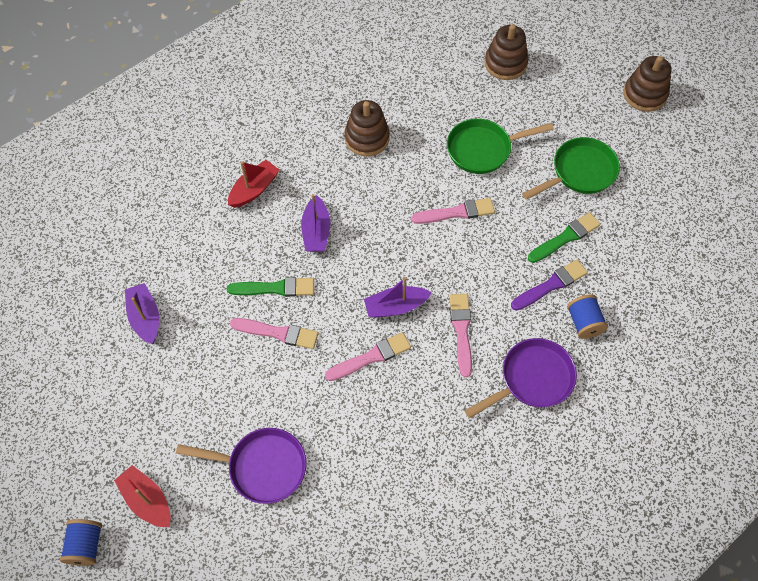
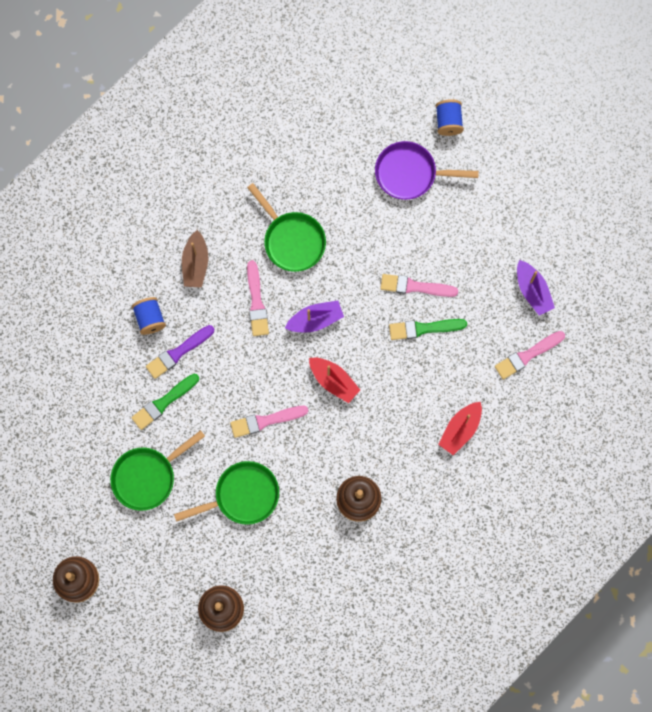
camera: 175 degrees right, 15 degrees up
blue spool [60,519,102,566] -> blue spool moved to [436,99,464,136]
red boat [114,465,171,527] -> red boat moved to [309,358,360,403]
purple boat [301,194,331,252] -> none
pink brush [325,332,411,381] -> pink brush moved to [495,331,565,379]
purple pan [465,338,577,418] -> brown boat [182,230,208,288]
none -> green pan [247,183,326,272]

